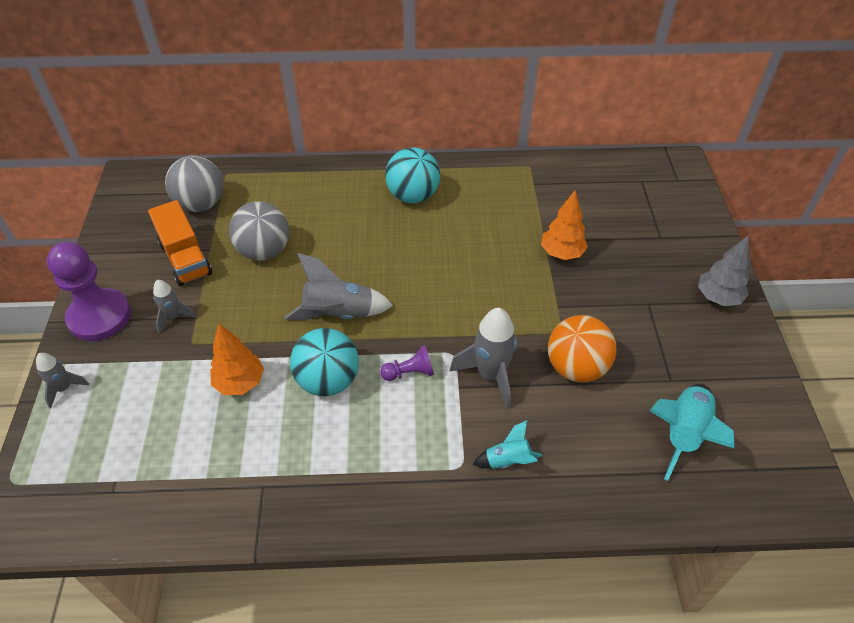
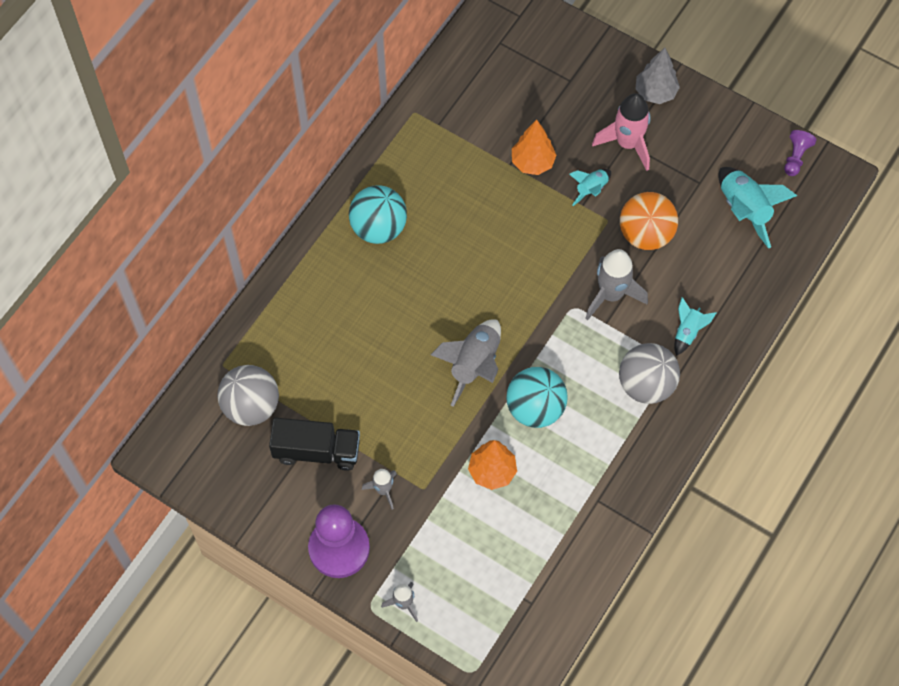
camera: 55 degrees left, 15 degrees up
orange truck [148,200,212,286] -> black truck [269,418,360,471]
grey ball [229,201,289,261] -> grey ball moved to [619,343,680,404]
purple pawn [380,345,434,381] -> purple pawn moved to [784,130,816,176]
none -> turquoise rocket [569,169,611,206]
none -> pink rocket [592,93,651,171]

